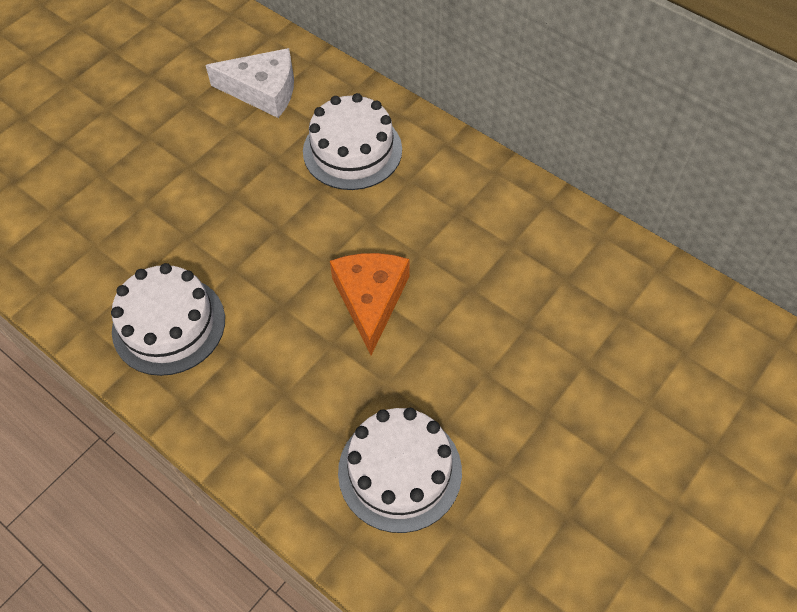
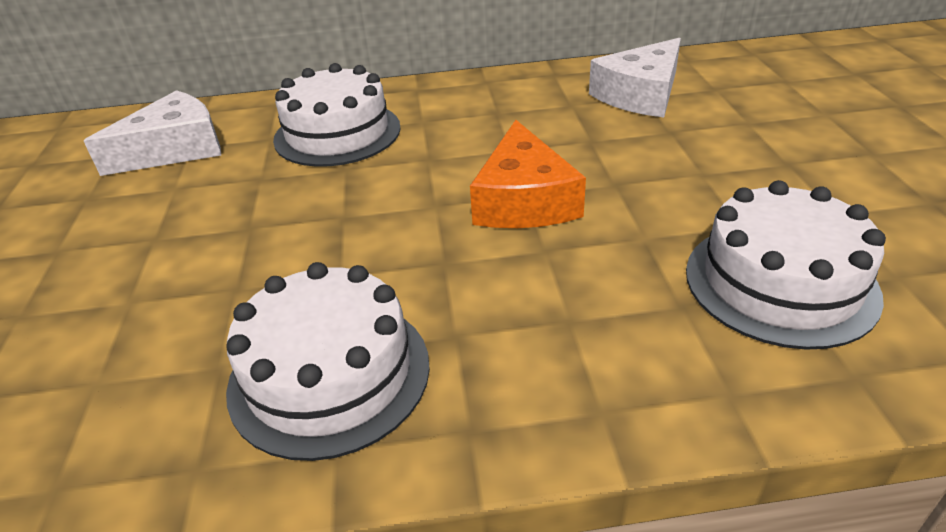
camera: 45 degrees left, 20 degrees down
orange cheese [330,253,409,355] -> orange cheese turned 135 degrees counterclockwise [470,120,586,228]
none -> white cheese [589,38,681,117]

